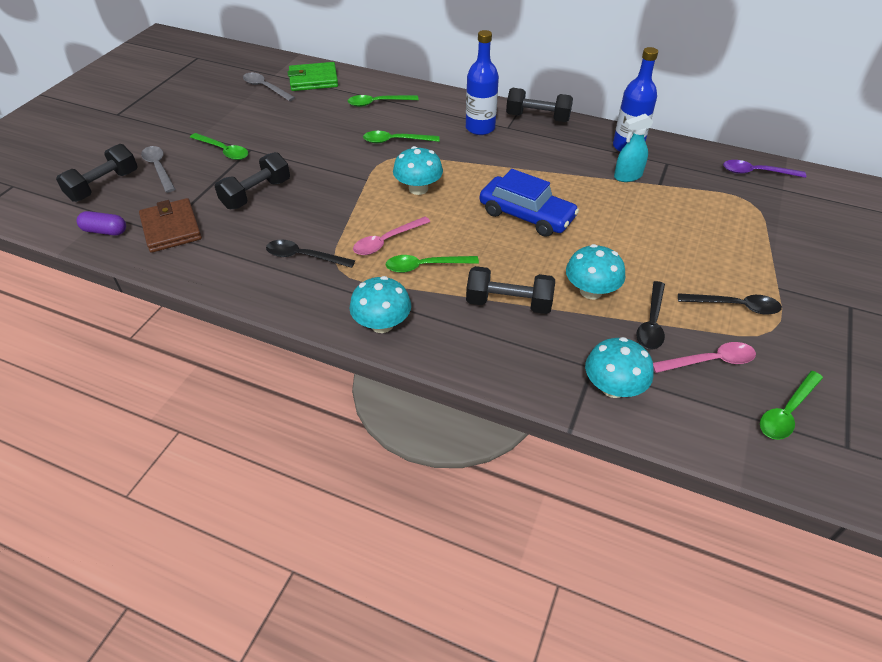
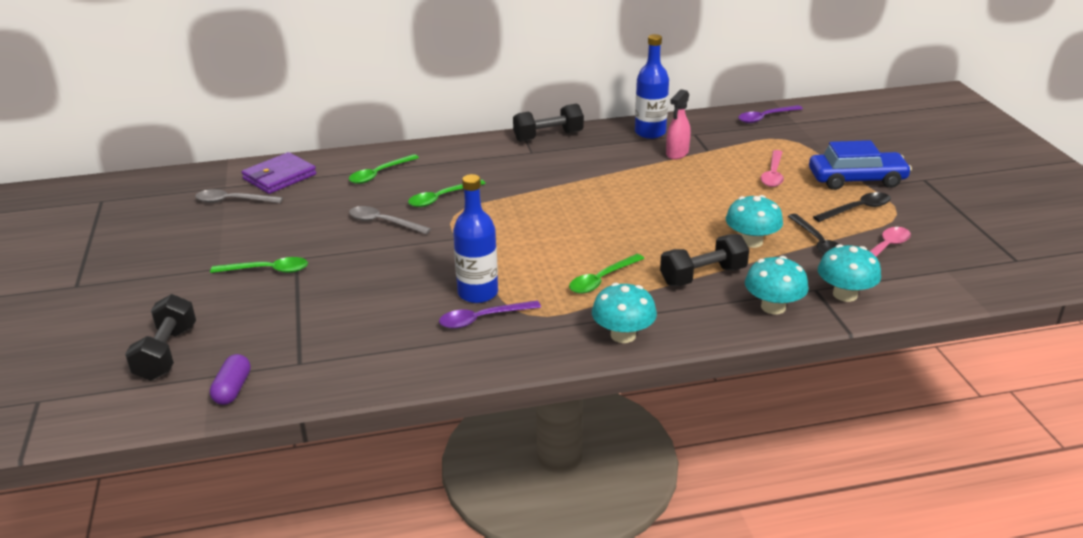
camera: 35 degrees left, 15 degrees down
purple capsule [76,211,126,236] -> purple capsule turned 60 degrees counterclockwise [210,354,251,405]
brown wallet [139,198,202,253] -> none
grey spoon [141,146,175,193] -> grey spoon moved to [349,206,431,234]
black dumbbell [215,152,290,209] -> none
black spoon [266,240,355,268] -> purple spoon [439,300,541,329]
green wallet [288,62,338,91] -> purple wallet [242,152,316,194]
pink spoon [353,217,430,255] -> pink spoon moved to [761,150,784,187]
turquoise mushroom [393,146,443,195] -> turquoise mushroom moved to [745,256,809,314]
blue bottle [466,30,499,135] -> blue bottle moved to [453,174,498,303]
blue car [479,169,579,237] -> blue car moved to [809,140,912,190]
turquoise spray bottle [614,114,653,182] -> pink spray bottle [666,89,691,160]
green spoon [760,371,823,440] -> none

